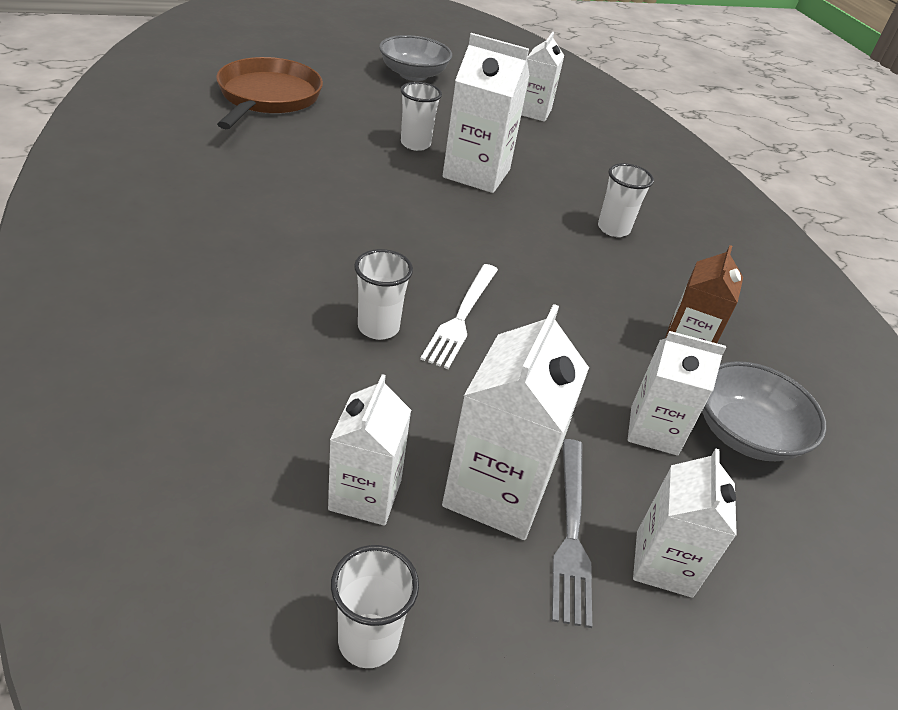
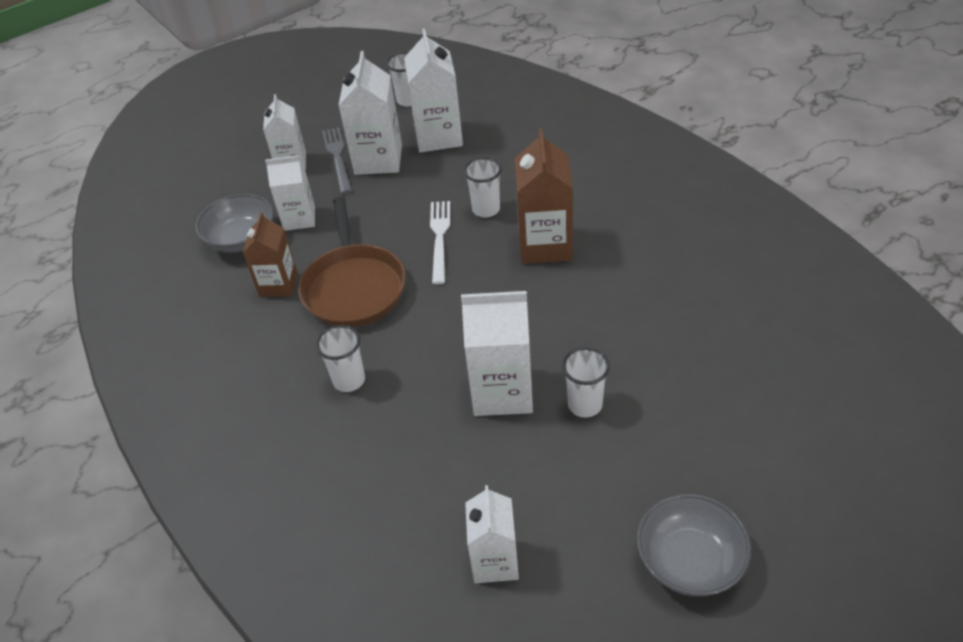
camera: 170 degrees right, 5 degrees up
brown pan [216,57,323,129] -> brown pan moved to [299,197,406,327]
white carton [328,374,411,526] -> white carton [404,28,463,152], size x1.53
none -> brown carton [515,129,573,264]

